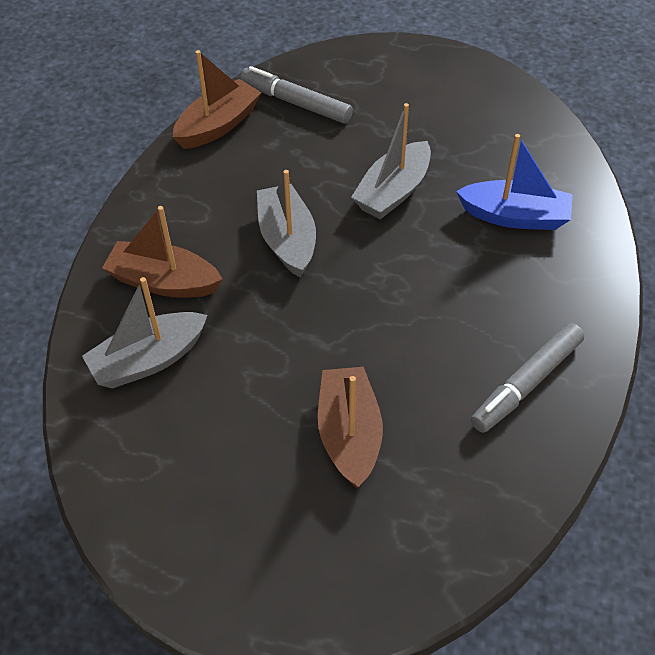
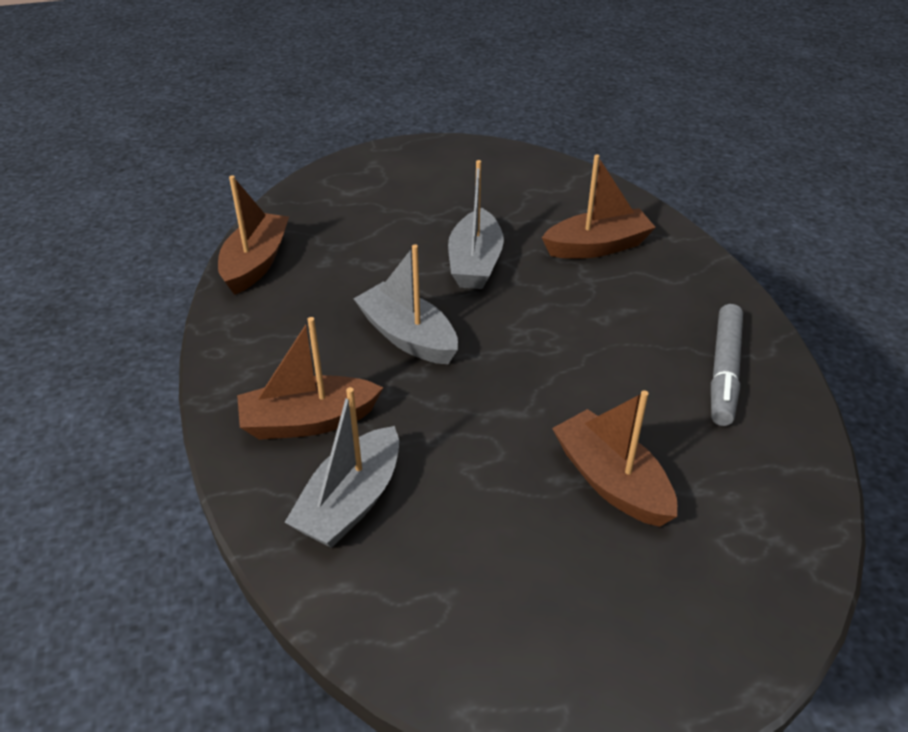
camera: 30 degrees left, 10 degrees down
grey marker [240,66,353,124] -> none
blue boat [456,134,573,230] -> brown boat [542,154,656,259]

